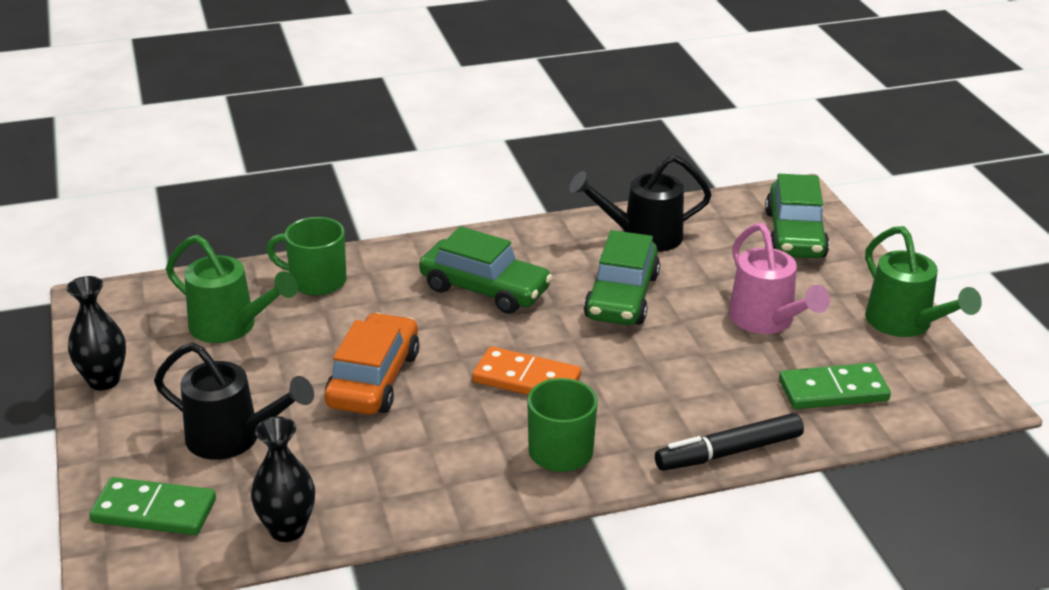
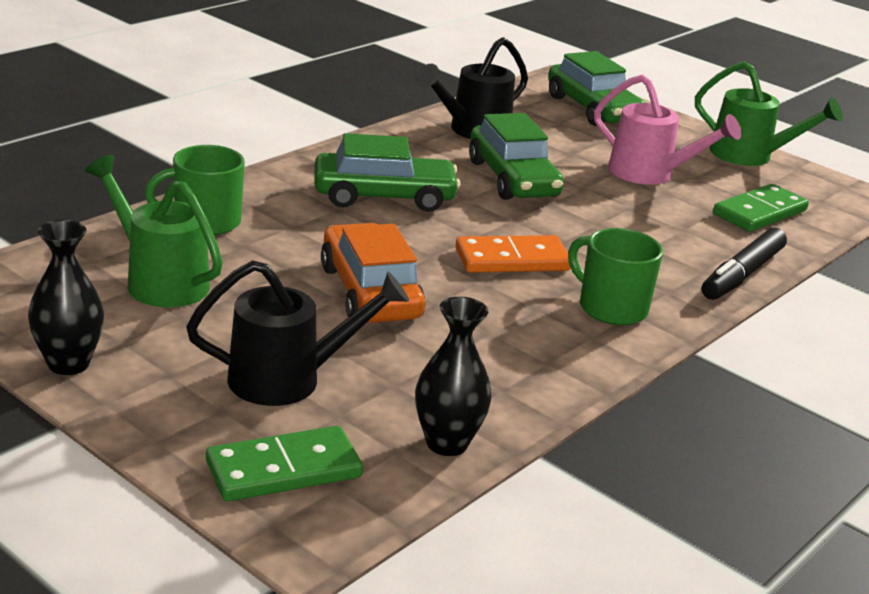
camera: 35 degrees left, 5 degrees down
green watering can [166,235,298,343] -> green watering can turned 135 degrees counterclockwise [85,155,223,307]

